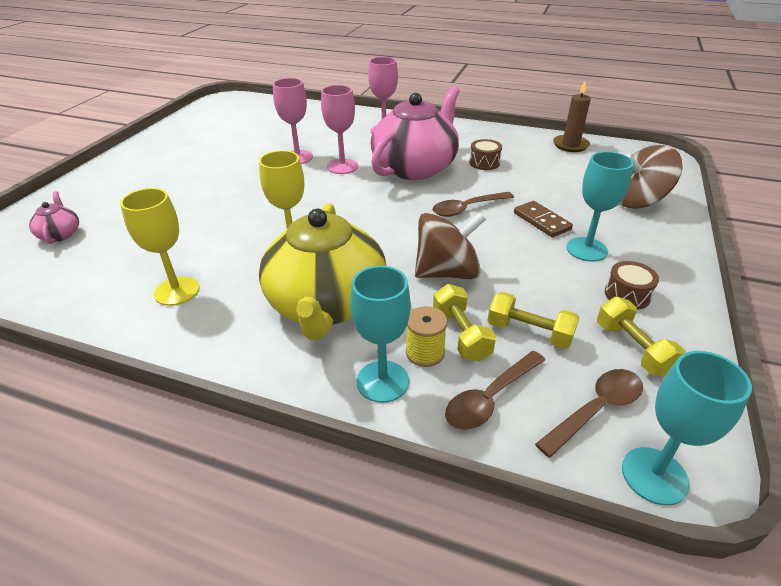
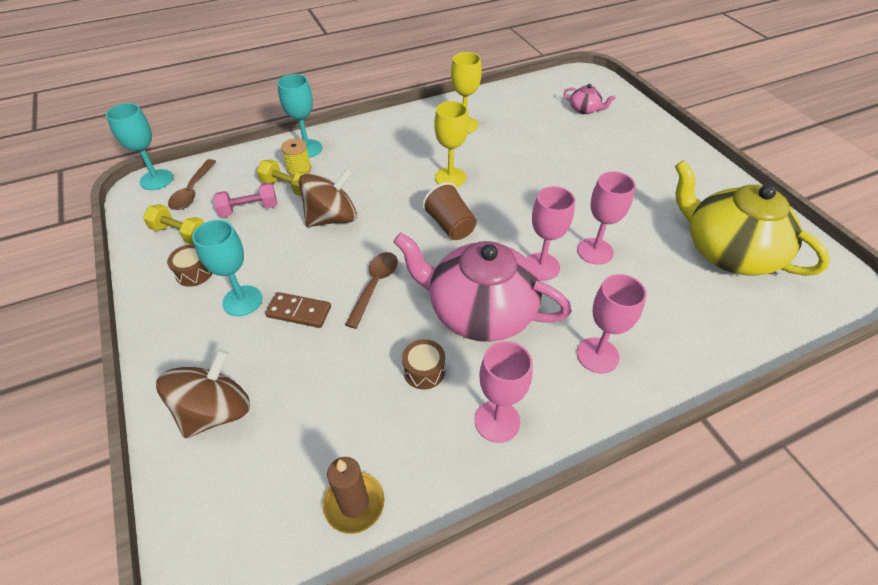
camera: 135 degrees right, 10 degrees up
yellow teapot [259,203,386,340] -> yellow teapot moved to [675,160,830,276]
pink teapot [371,86,459,180] -> pink teapot turned 120 degrees clockwise [393,233,571,342]
brown spinning top [415,213,486,279] -> brown spinning top turned 150 degrees counterclockwise [299,168,357,227]
brown spoon [445,351,545,430] -> none
yellow dumbbell [488,292,579,349] -> pink dumbbell [213,183,277,217]
none -> brown cup [422,182,477,240]
none -> pink goblet [475,341,533,443]

